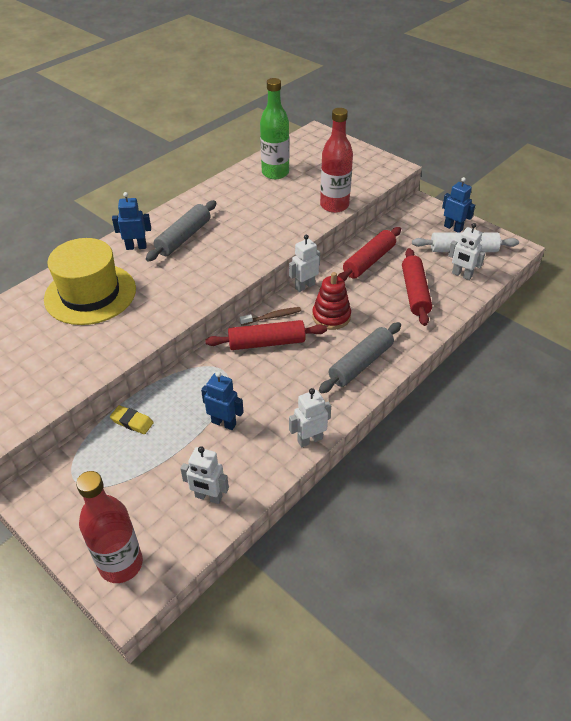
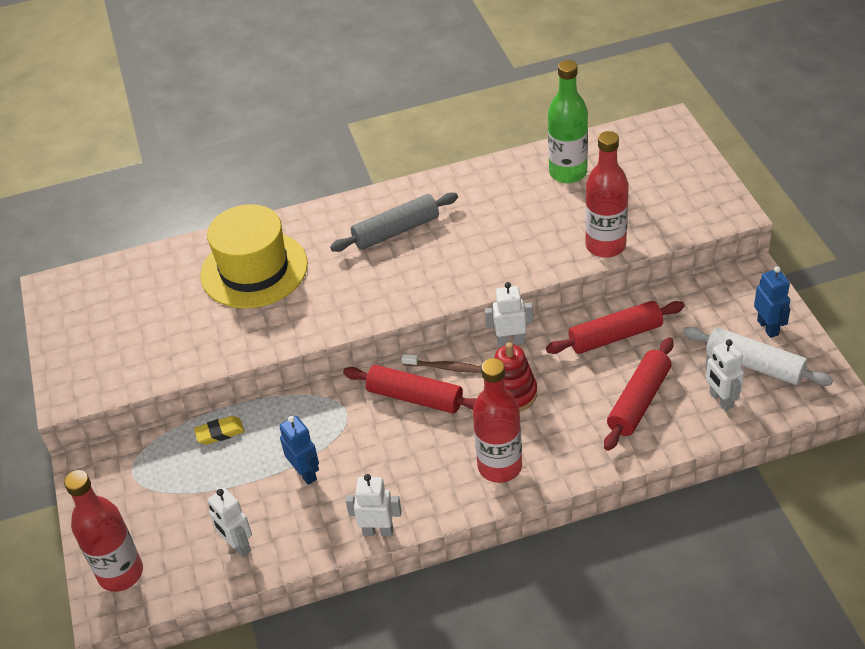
camera: 35 degrees right, 0 degrees up
yellow eraser [110,405,154,434] -> yellow eraser turned 75 degrees counterclockwise [194,416,244,445]
blue robot [112,192,151,250] -> none
grey rolling pin [319,322,401,393] -> red bottle [473,358,522,483]

